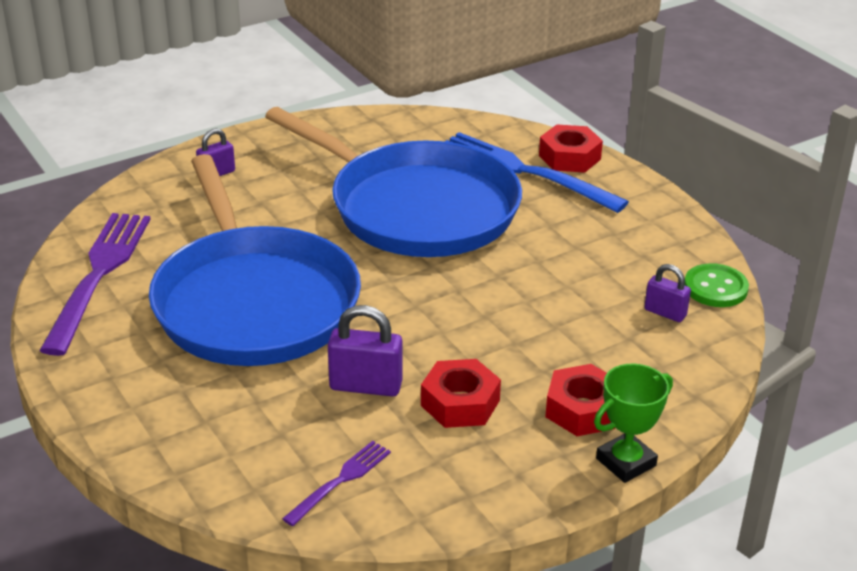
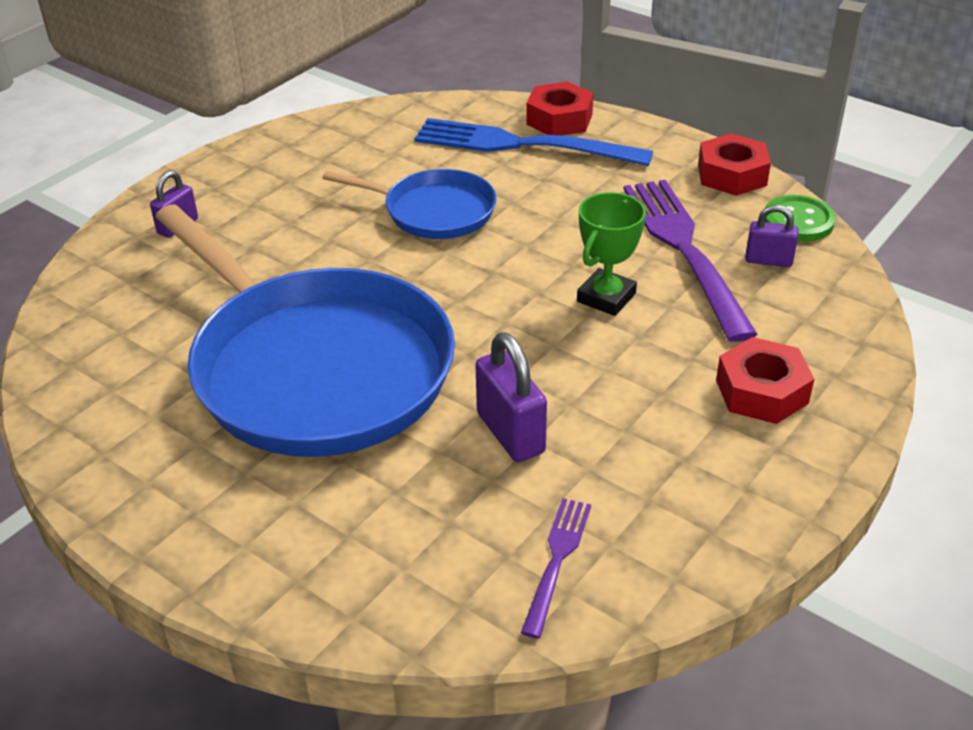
camera: 20 degrees left, 5 degrees up
purple fork [39,213,150,356] -> purple fork moved to [623,180,758,342]
blue pan [265,107,522,257] -> blue pan [323,169,497,239], size x0.50
purple padlock [328,305,402,397] -> purple padlock turned 75 degrees clockwise [475,332,547,462]
red nut [421,359,501,428] -> red nut moved to [698,133,771,196]
green trophy [594,364,673,483] -> green trophy moved to [577,192,646,316]

